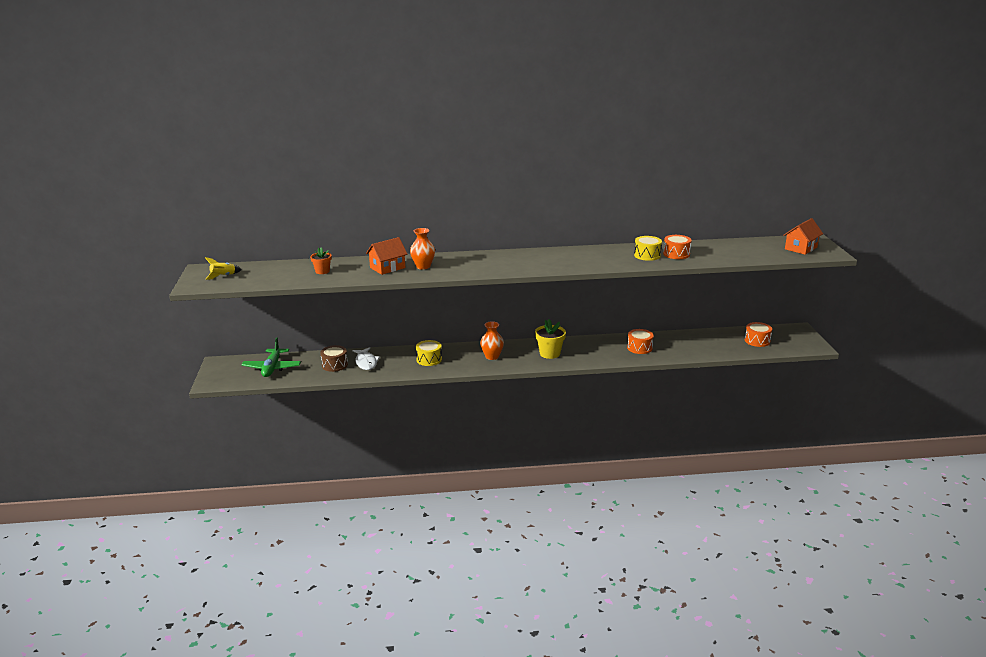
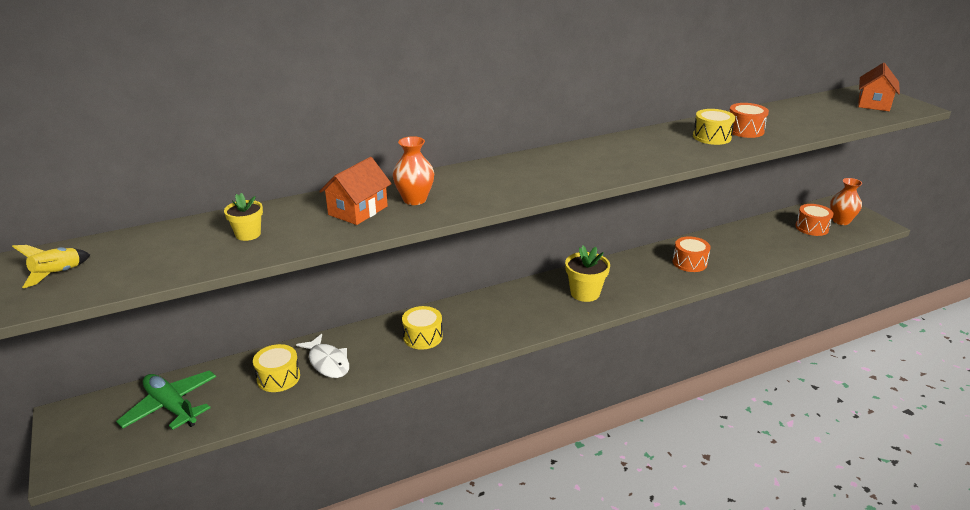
camera: 20 degrees left, 5 degrees up
green plane [242,338,301,377] -> green plane turned 150 degrees clockwise [116,370,216,430]
orange flower pot [310,247,332,274] -> yellow flower pot [224,193,263,241]
brown drum [320,345,348,372] -> yellow drum [253,344,300,392]
orange vase [480,321,504,360] -> orange vase moved to [830,178,862,225]

